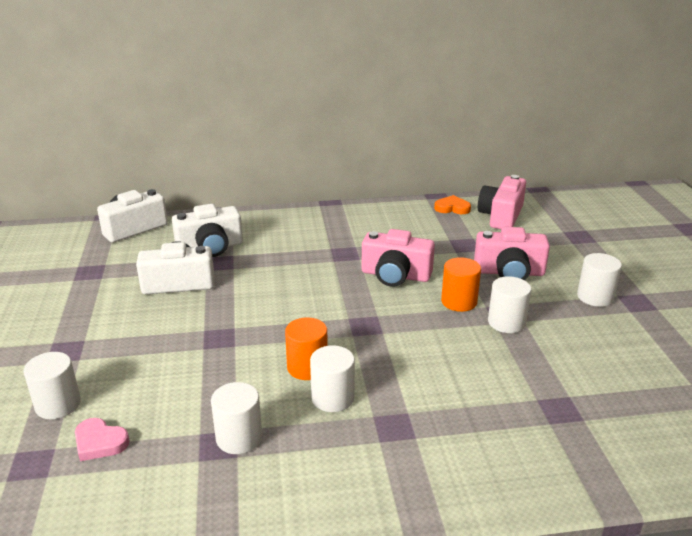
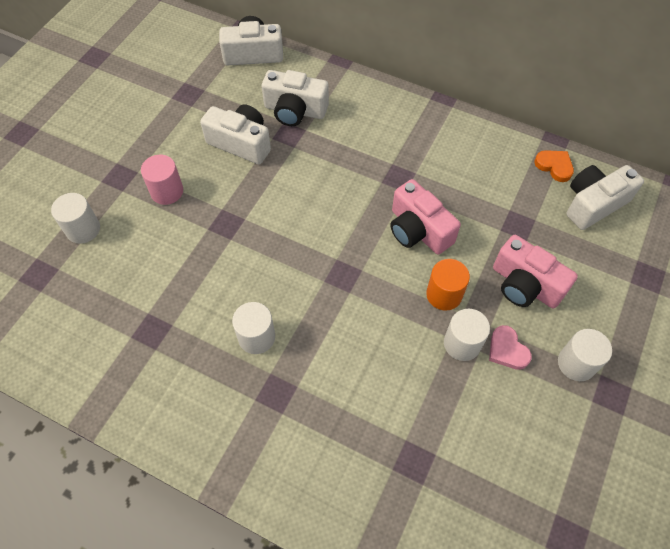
camera: 35 degrees right, 30 degrees up
pink heart [75,418,130,461] -> pink heart moved to [489,325,532,370]
white cylinder [211,382,262,454] -> none
orange cylinder [285,317,328,380] -> none
pink camera [478,175,526,229] -> white camera [566,165,644,230]
none -> pink cylinder [141,155,183,205]

